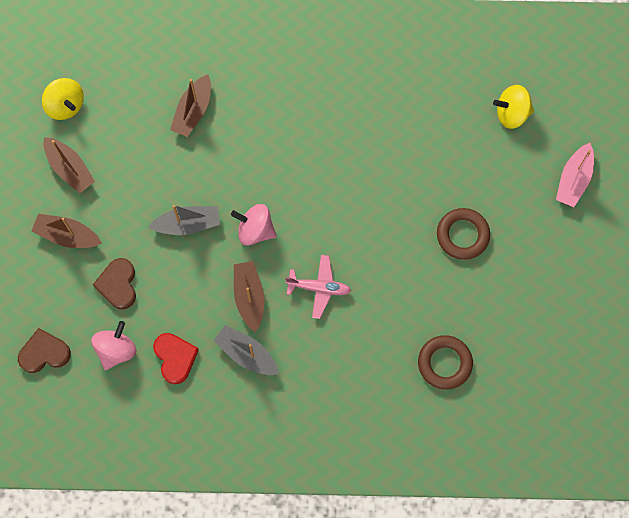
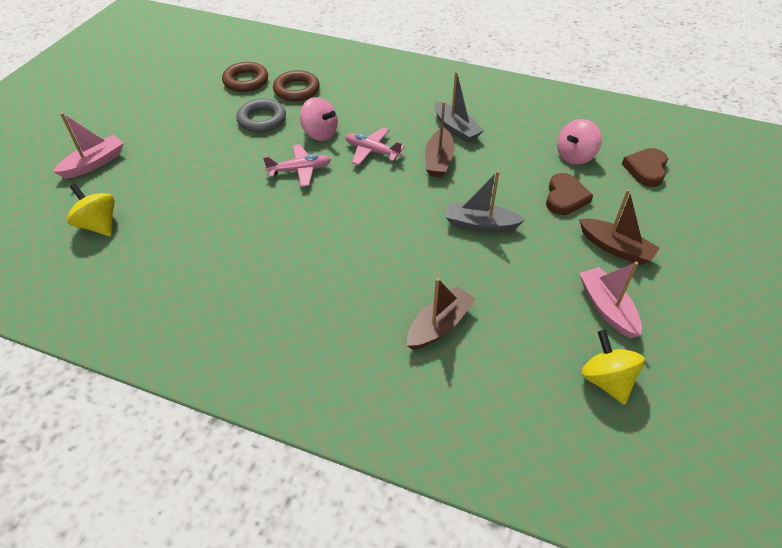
camera: 160 degrees left, 25 degrees down
brown heart [18,328,71,373] -> brown heart turned 105 degrees clockwise [622,148,668,187]
brown boat [44,137,95,193] -> pink boat [579,262,642,338]
red heart [153,333,199,384] -> none
pink spinning top [231,204,277,246] -> pink spinning top moved to [300,97,338,141]
brown ring [437,208,490,260] -> brown ring moved to [222,62,268,92]
yellow spinning top [493,85,534,129] -> yellow spinning top turned 150 degrees counterclockwise [67,184,115,236]
none -> grey ring [236,99,286,133]
none -> pink plane [263,144,331,187]

